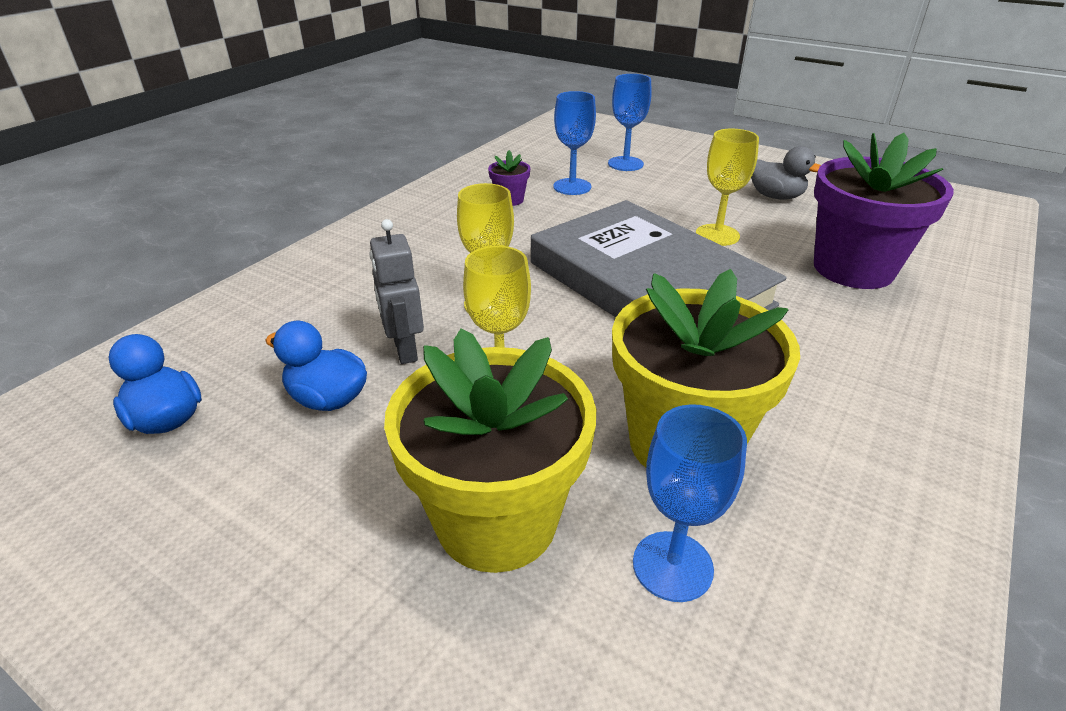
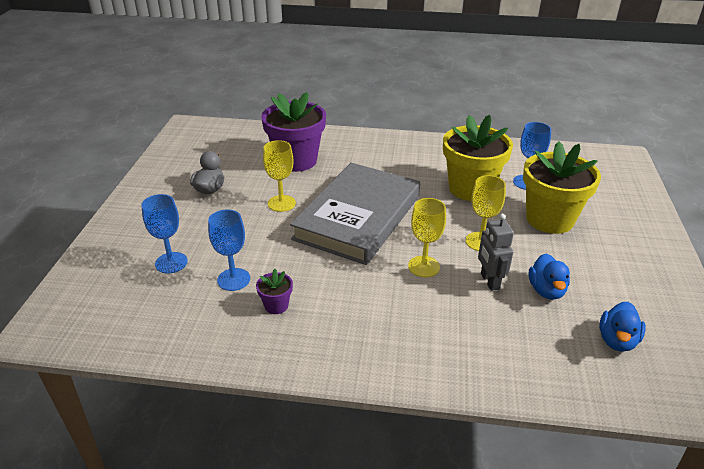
camera: 115 degrees left, 0 degrees up
grey robot [370,219,424,364] -> grey robot turned 120 degrees clockwise [478,214,514,291]

